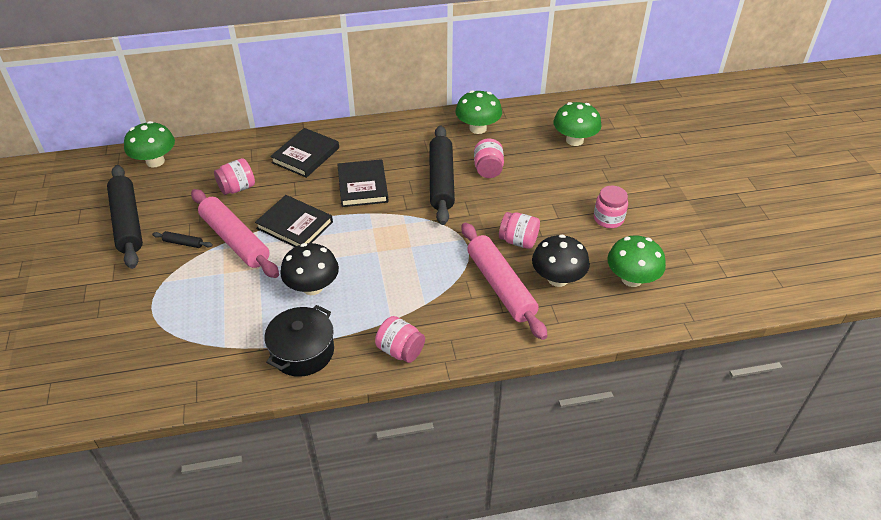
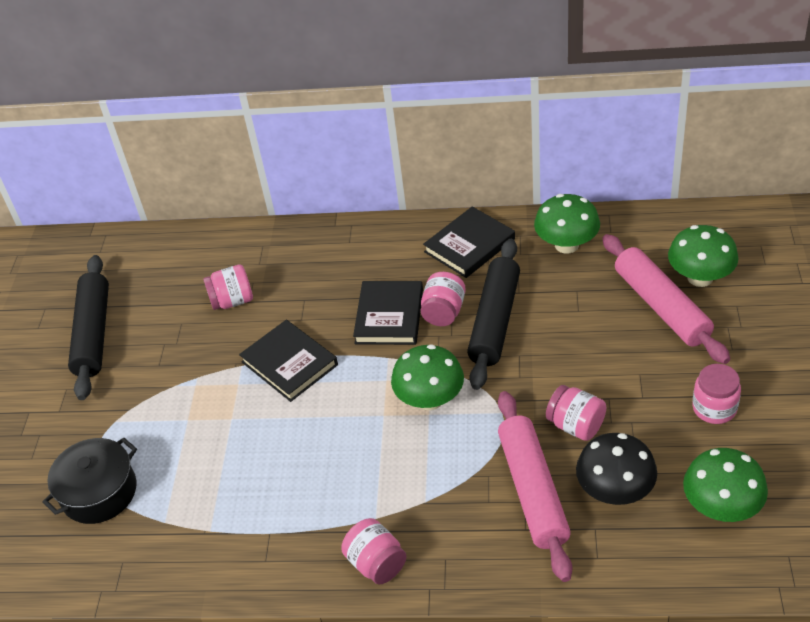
camera: 20 degrees right, 0 degrees up
green mushroom [124,121,175,167] -> green mushroom moved to [391,344,464,410]
black rolling pin [152,231,213,248] -> none
pink rolling pin [191,189,279,278] -> pink rolling pin moved to [602,234,730,364]
black pot [264,305,334,377] -> black pot moved to [42,437,137,524]
black book [270,128,339,178] -> black book moved to [423,206,515,278]
black mushroom [280,243,339,295] -> none
pink jar [474,139,504,178] -> pink jar moved to [421,272,466,326]

